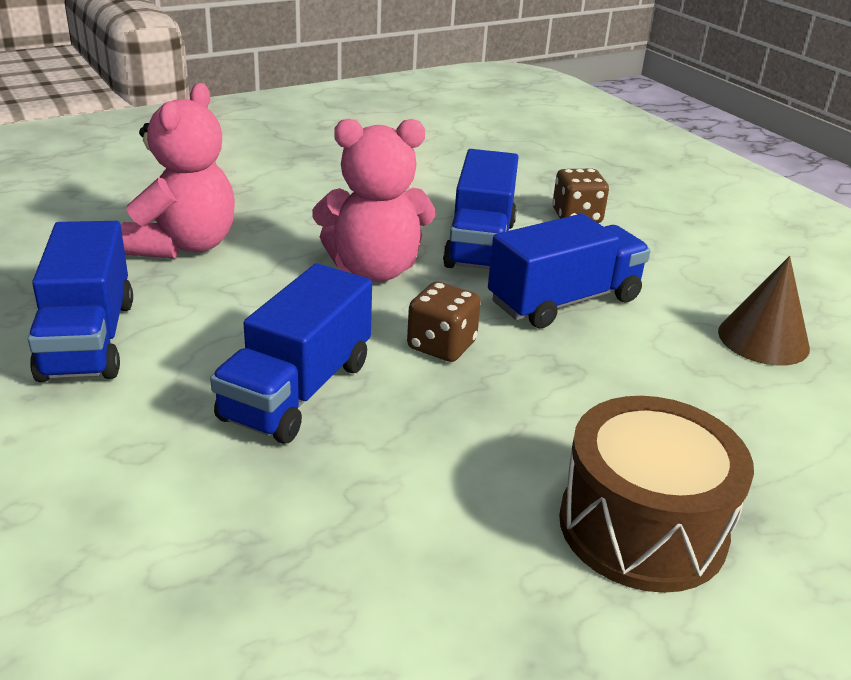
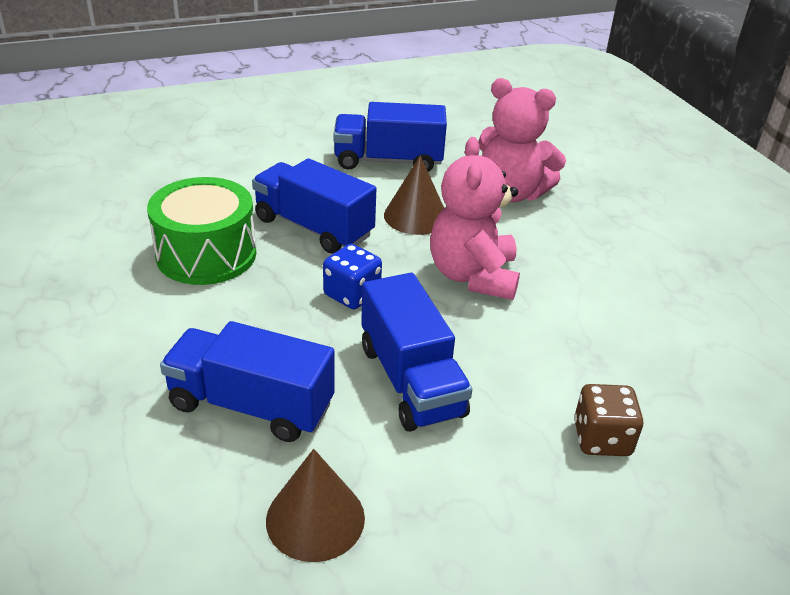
camera: 100 degrees right, 5 degrees up
brown dice [407,281,481,362] -> blue dice [323,244,382,309]
blue truck [443,149,519,269] -> blue truck moved to [160,321,335,442]
brown drum [559,396,754,593] -> none
none -> green drum [147,177,256,285]
none -> brown cone [384,155,444,235]

